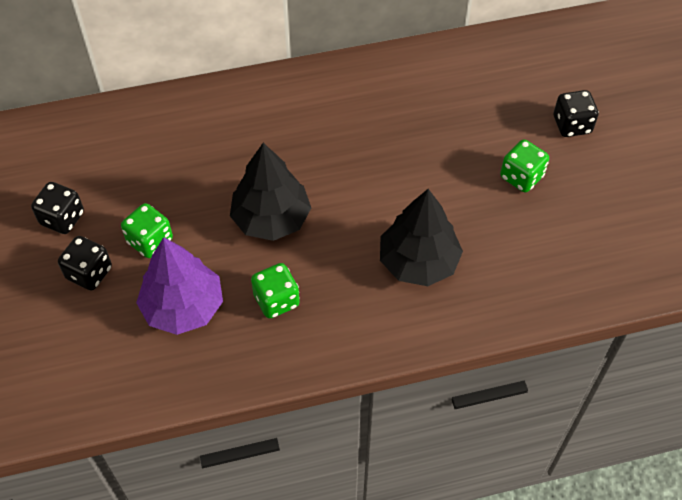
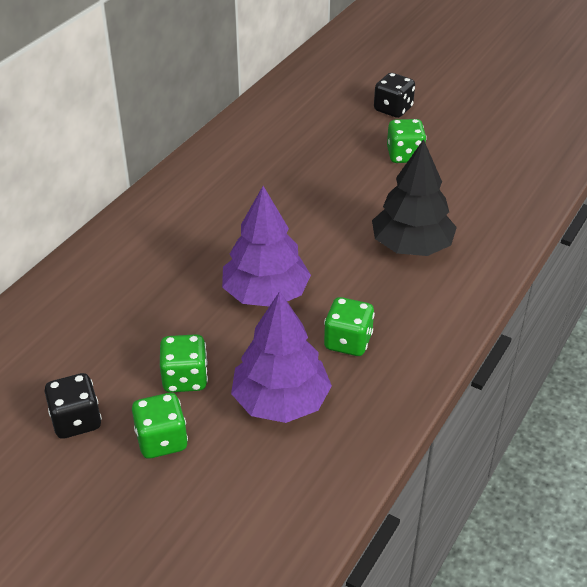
camera: 45 degrees left, 15 degrees down
black dice [58,236,112,291] -> green dice [132,393,188,459]
black tree [230,143,311,241] -> purple tree [222,186,311,307]

